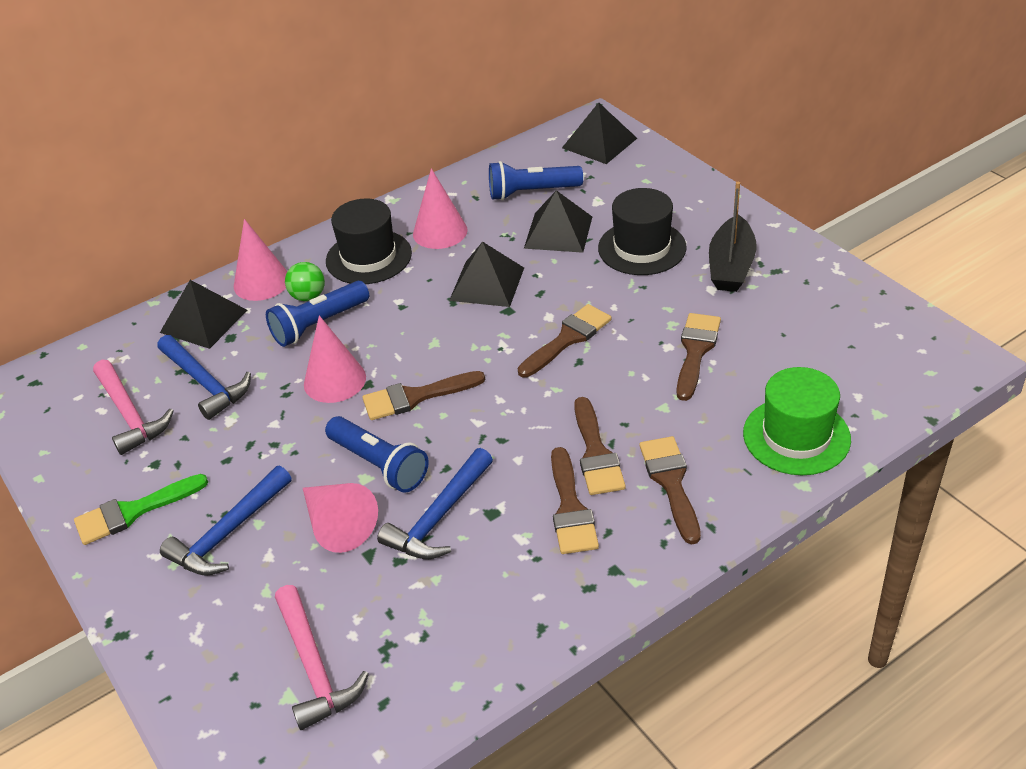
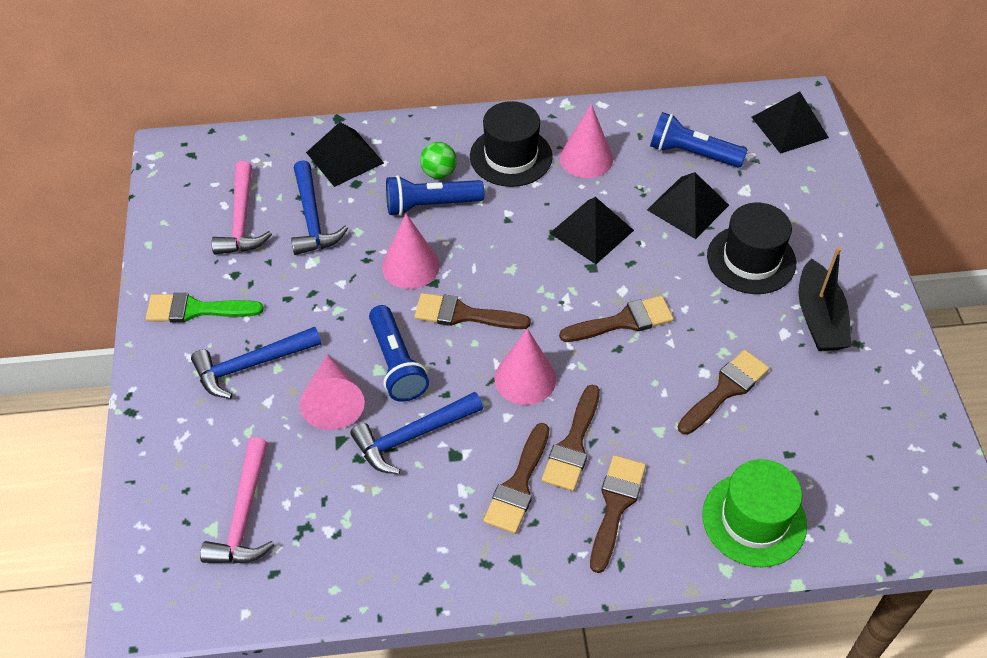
camera: 25 degrees right, 10 degrees up
pink cone [234,219,288,301] -> pink cone moved to [495,328,556,405]
black boat [709,182,757,292] -> black boat turned 45 degrees counterclockwise [798,247,852,351]

